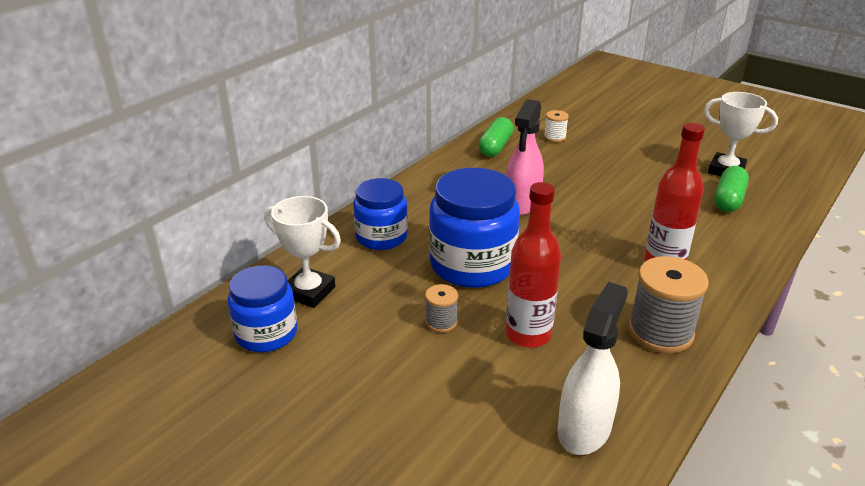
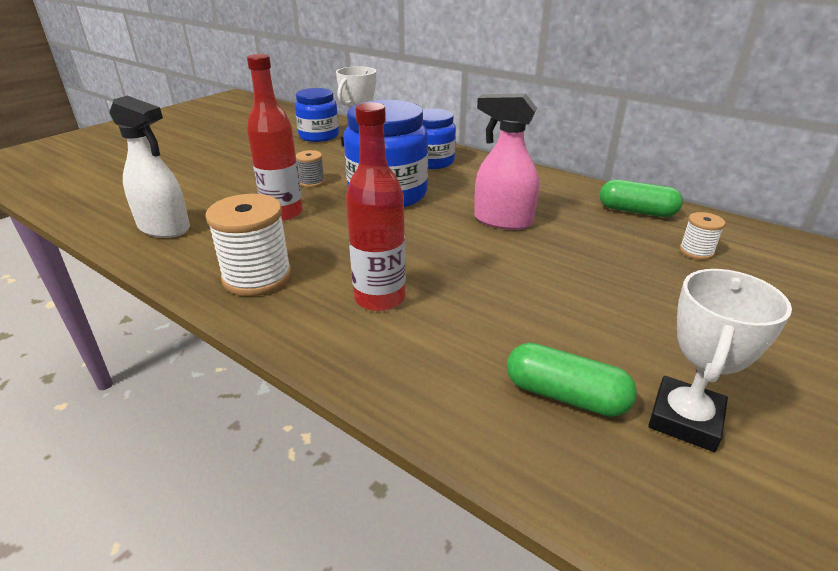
camera: 90 degrees right, 0 degrees up
grey spool [628,256,709,354] -> white spool [205,194,292,296]

